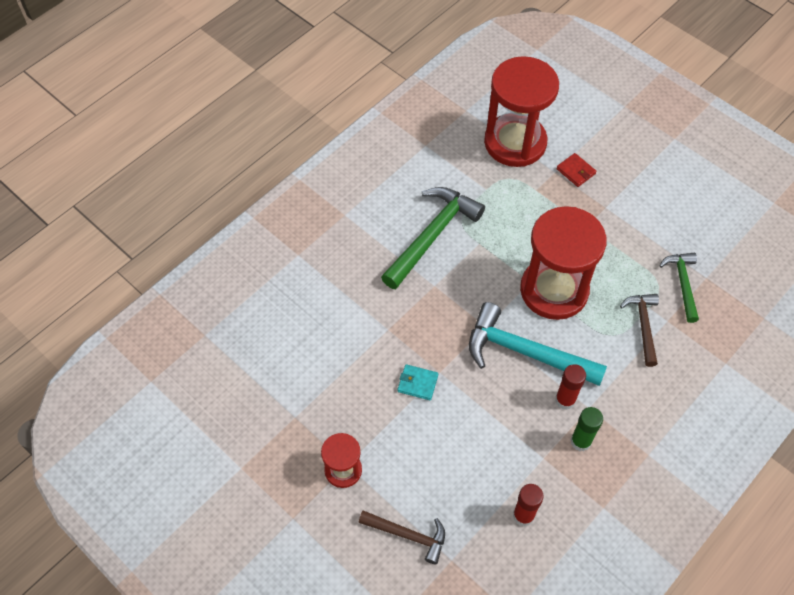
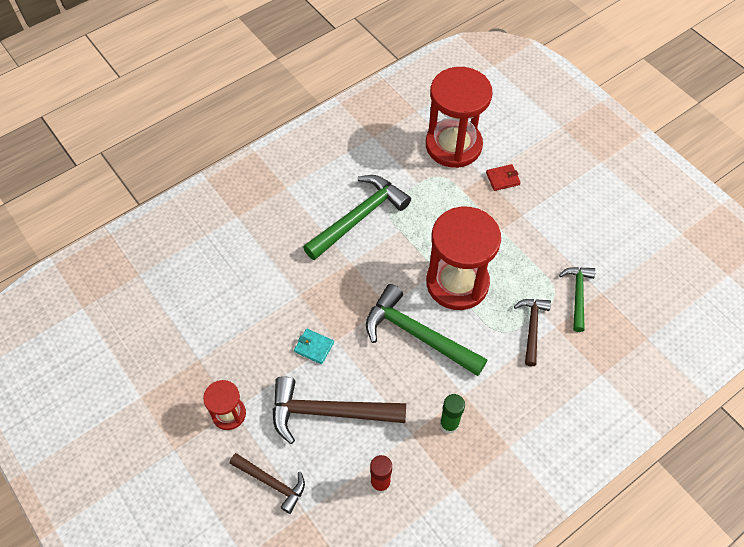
camera: 10 degrees right, 0 degrees up
turquoise hammer [469,302,607,386] -> green hammer [366,284,487,376]
red glue stick [555,364,586,410] -> none
red wallet [556,153,596,187] -> red wallet turned 75 degrees counterclockwise [486,164,521,191]
none -> brown hammer [273,376,406,444]

